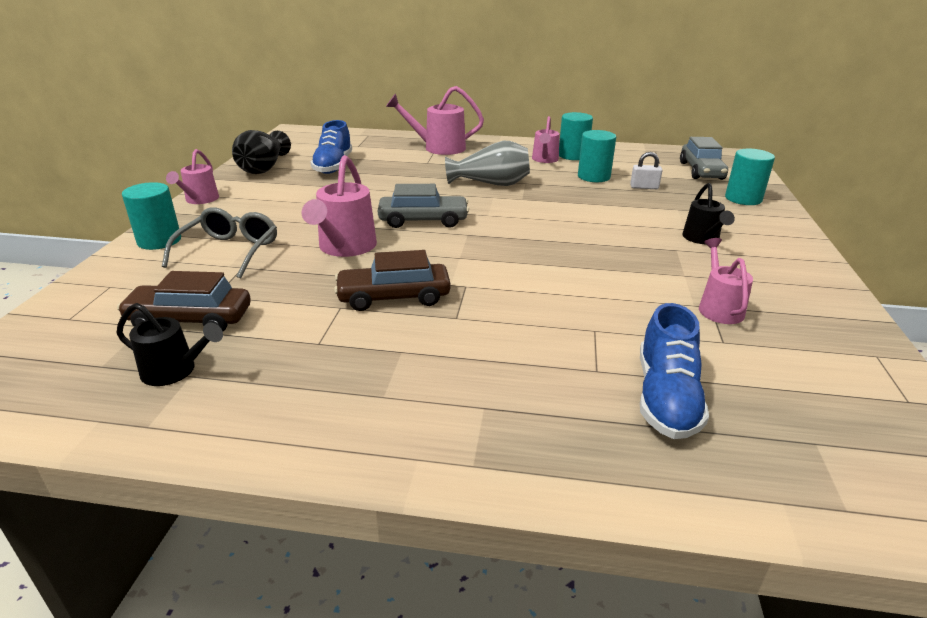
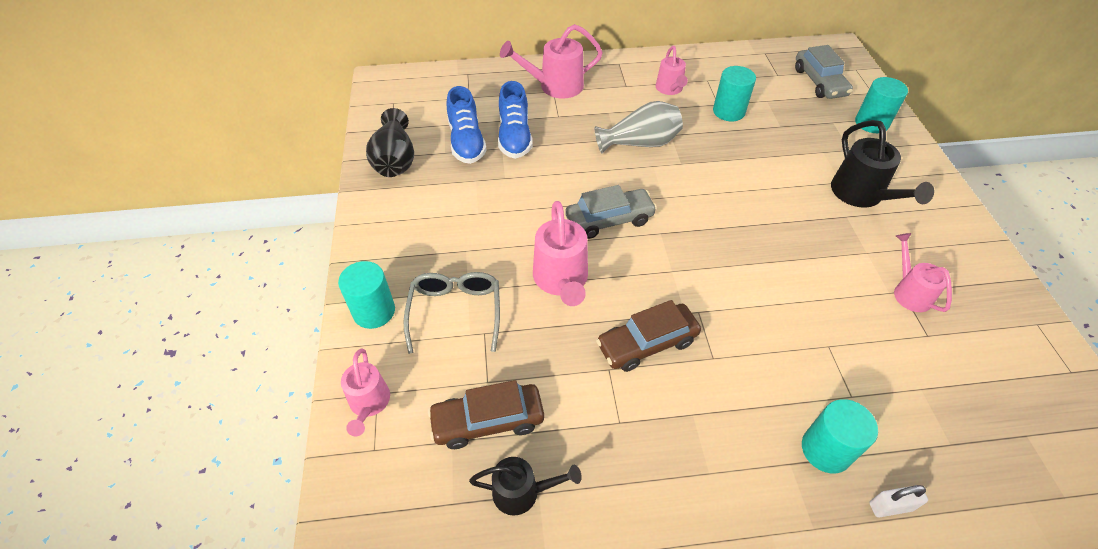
camera: 15 degrees left, 20 degrees up
pink watering can [166,149,219,204] -> pink watering can moved to [341,349,390,436]
turquoise cylinder [559,112,593,160] -> turquoise cylinder moved to [802,399,878,473]
white padlock [630,152,663,189] -> white padlock moved to [869,485,928,517]
blue shoe [640,303,709,439] -> blue shoe moved to [498,81,533,159]
black watering can [682,183,735,244] -> black watering can [831,120,934,208], size x1.56

